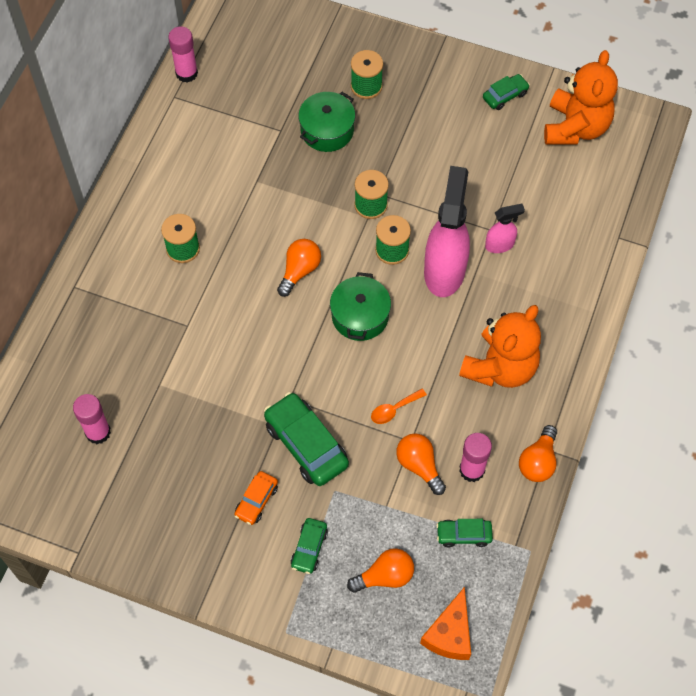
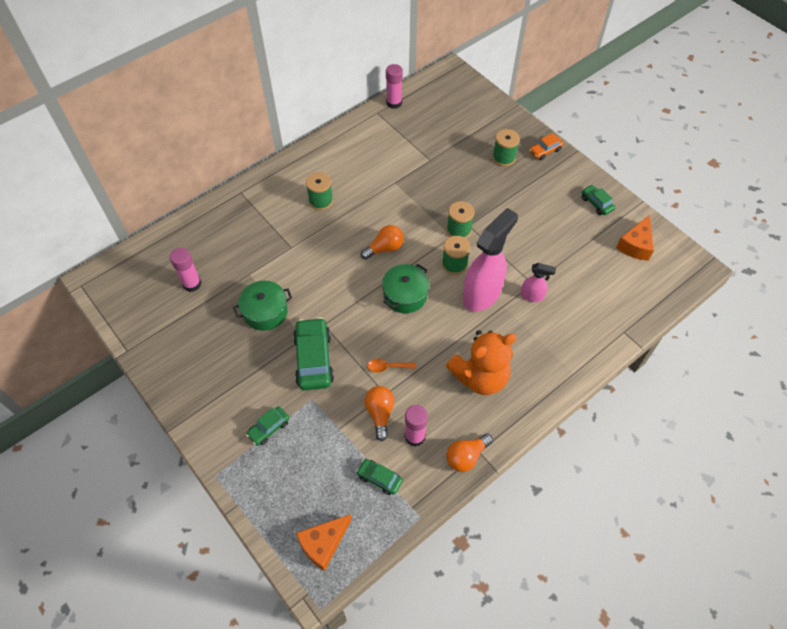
camera: 30 degrees right, 5 degrees down
orange car [235,471,278,525] -> orange car moved to [529,133,563,160]
green pot [298,92,355,152] -> green pot moved to [233,281,292,331]
orange light bulb [347,548,414,593] -> none
green car [483,74,530,110] -> green car turned 120 degrees counterclockwise [582,185,615,215]
orange teddy bear [544,50,618,145] -> orange cheese [616,215,654,261]

